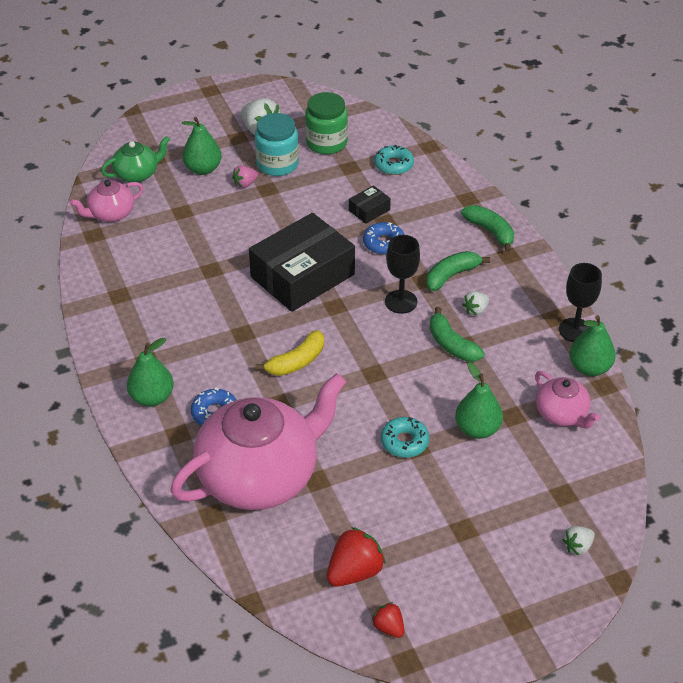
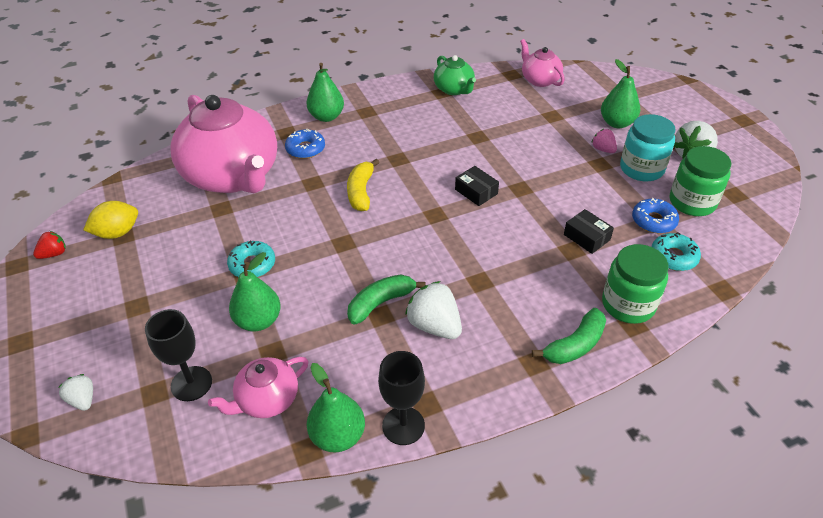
camera: 90 degrees right, 0 degrees up
green teapot [101,136,170,182] -> green teapot moved to [434,55,476,95]
black box [249,213,355,312] -> black box [455,166,499,206], size x0.42
yellow banana [255,330,324,376] -> yellow banana turned 45 degrees clockwise [347,159,380,211]
red strawberry [327,527,385,587] -> yellow lemon [83,201,138,239]
blue donut [363,222,404,255] -> blue donut moved to [632,198,679,233]
black goblet [385,235,420,314] -> black goblet moved to [145,309,212,401]
green banana [426,251,490,291] -> none
white strawberry [462,291,489,316] -> white strawberry [405,281,462,339], size x1.78
none -> green jar [602,244,669,324]

